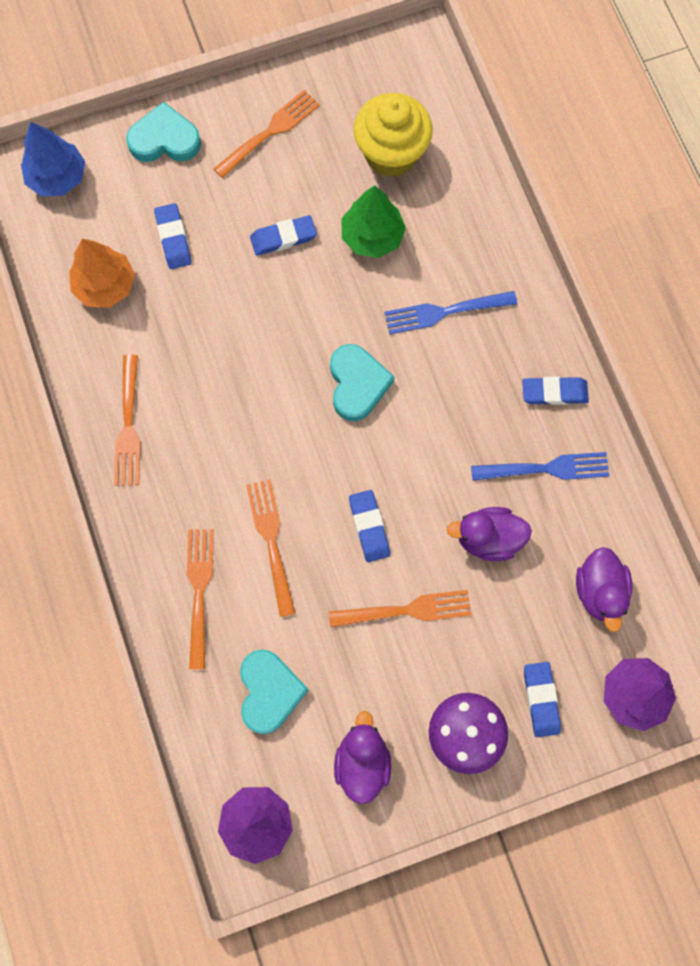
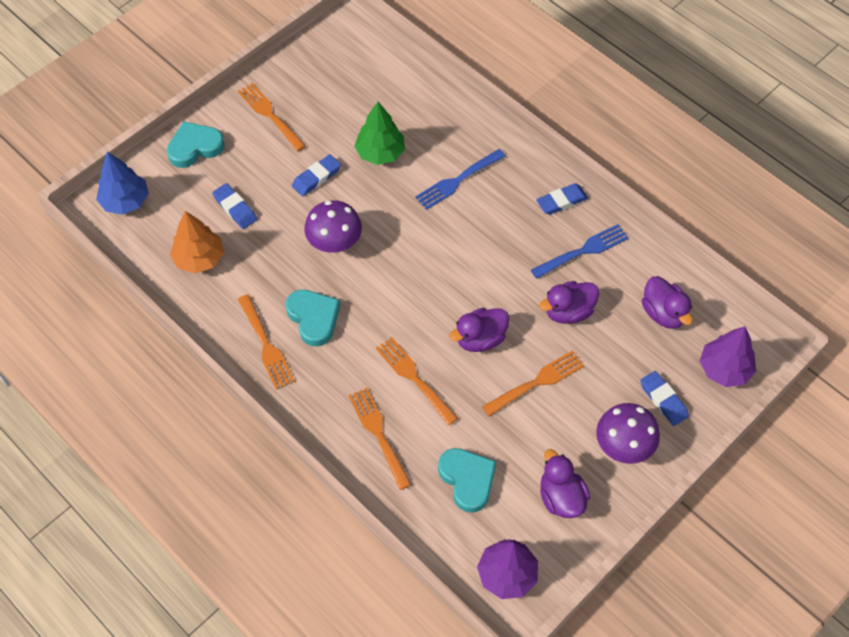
camera: 25 degrees left, 15 degrees down
orange fork [214,90,320,178] -> orange fork turned 60 degrees counterclockwise [238,83,306,151]
turquoise heart [330,344,395,421] -> turquoise heart moved to [285,290,340,346]
blue eraser [349,490,390,562] -> purple duck [449,308,509,352]
yellow cupcake [354,93,433,177] -> none
none -> purple mushroom [304,200,362,253]

